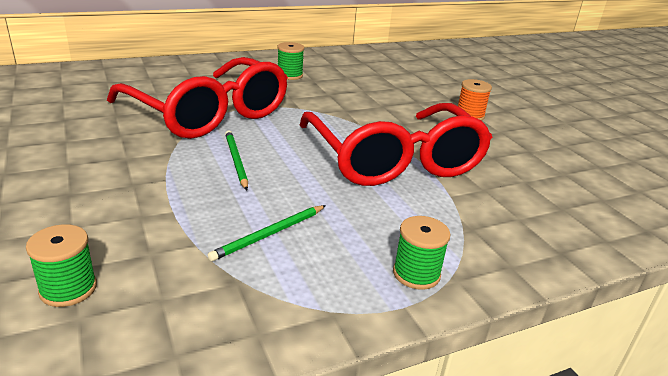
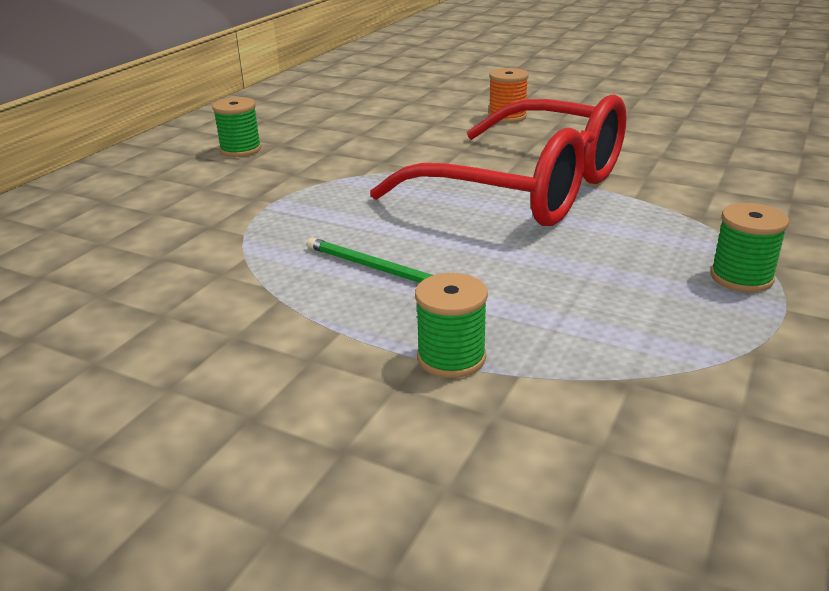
camera: 35 degrees left, 0 degrees up
green spool [26,224,97,307] -> green spool moved to [415,273,488,378]
red glasses [107,57,288,139] -> none
green pencil [208,205,326,261] -> none

